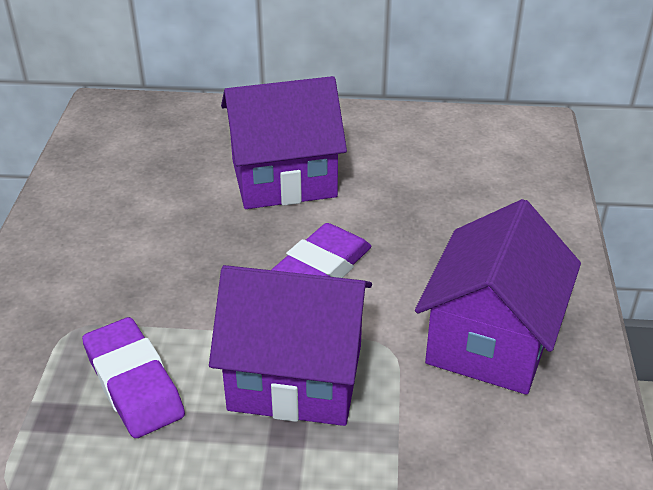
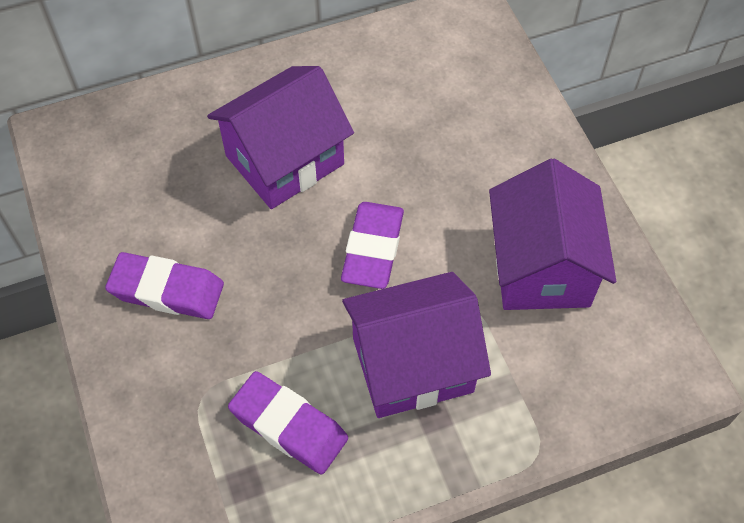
camera: 25 degrees left, 20 degrees up
none -> purple eraser [105,252,224,319]

